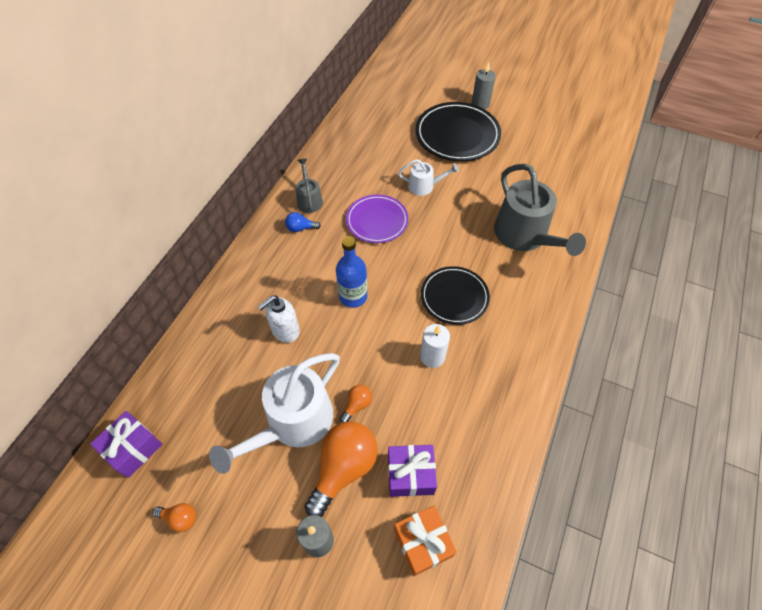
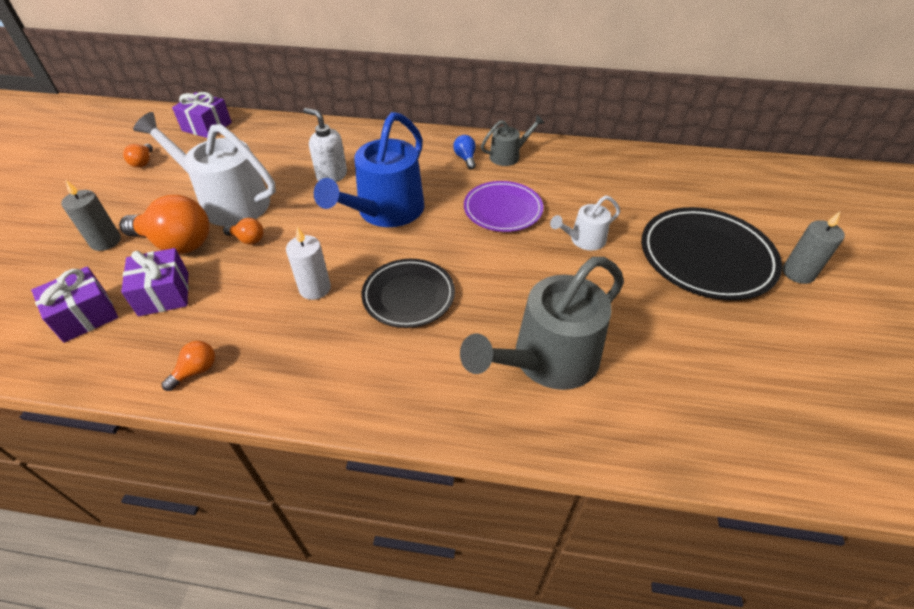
camera: 75 degrees right, 10 degrees down
blue bottle [336,236,367,308] -> blue watering can [314,112,424,227]
orange gift [394,505,457,576] -> purple gift [31,267,119,343]
white watering can [398,159,459,196] -> white watering can turned 75 degrees clockwise [550,195,620,250]
none -> orange light bulb [161,341,215,391]

